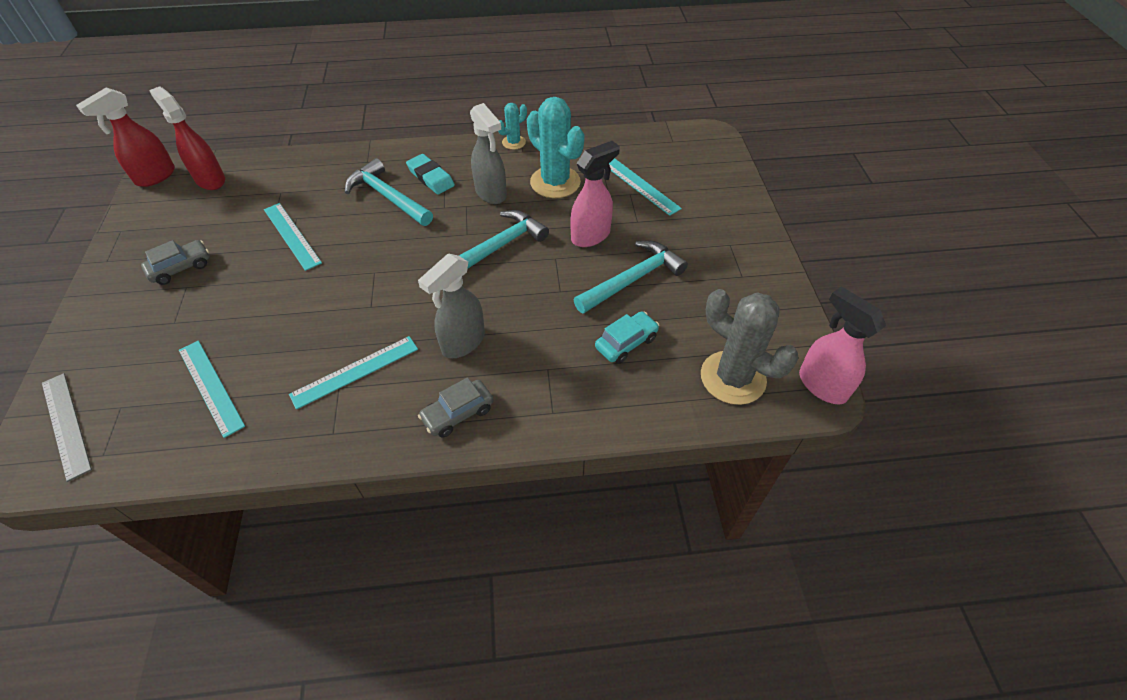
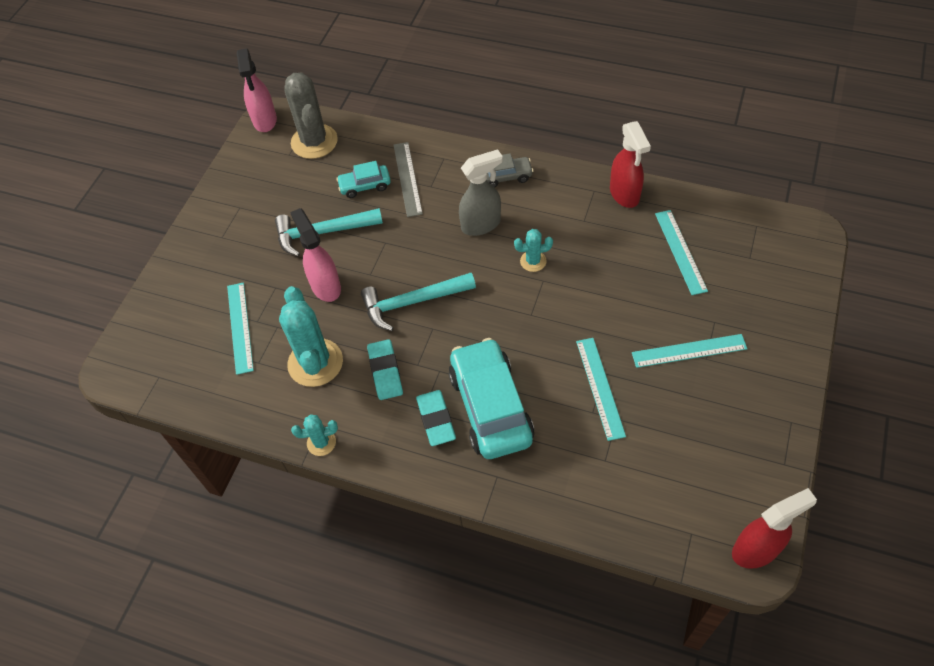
camera: 150 degrees left, 5 degrees up
grey ruler [42,373,92,482] -> grey ruler moved to [394,142,423,217]
grey car [141,240,210,285] -> none
red spray bottle [149,86,225,190] -> red spray bottle moved to [610,121,651,208]
turquoise ruler [289,336,418,409] -> turquoise ruler moved to [632,334,747,368]
turquoise hammer [345,158,433,226] -> turquoise car [449,338,534,459]
grey spray bottle [470,103,507,204] -> turquoise eraser [367,339,403,400]
pink spray bottle [570,141,620,247] -> pink spray bottle turned 75 degrees clockwise [290,208,341,302]
none -> turquoise cactus [514,229,553,272]

